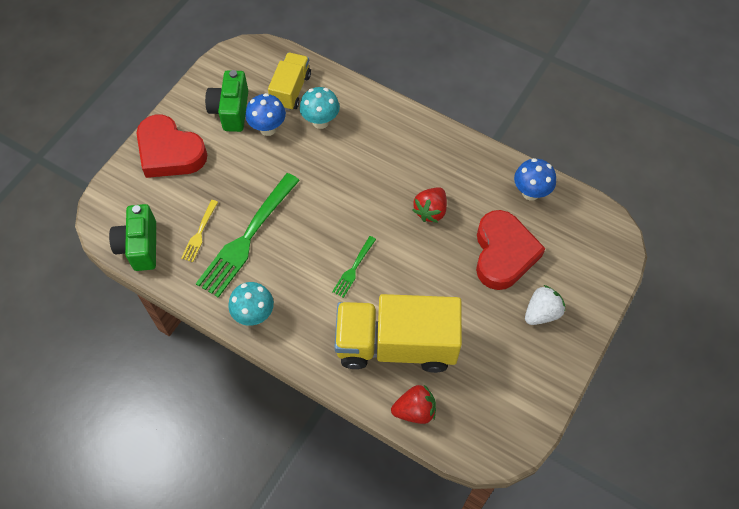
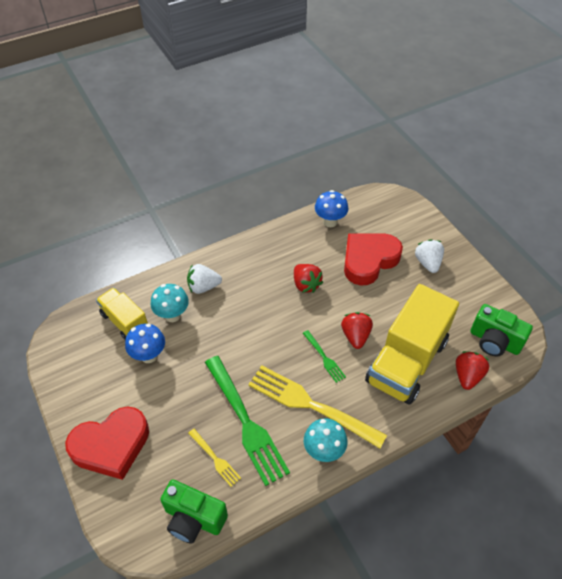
camera: 60 degrees left, 10 degrees down
green camera [205,70,248,132] -> green camera moved to [470,304,533,356]
red heart [476,210,546,290] -> red heart turned 75 degrees counterclockwise [344,234,403,286]
none -> white strawberry [187,264,222,294]
none -> yellow fork [248,365,387,449]
none -> red strawberry [341,312,373,349]

